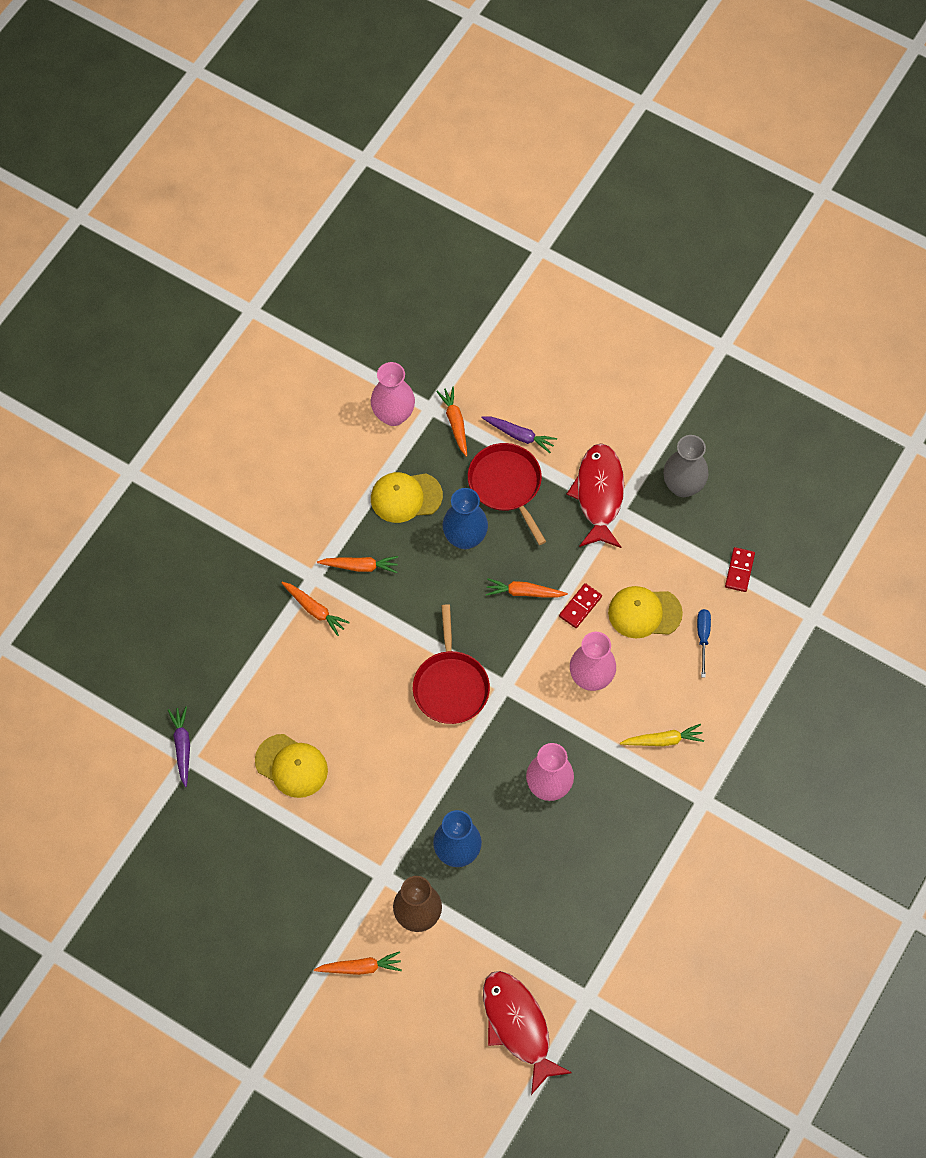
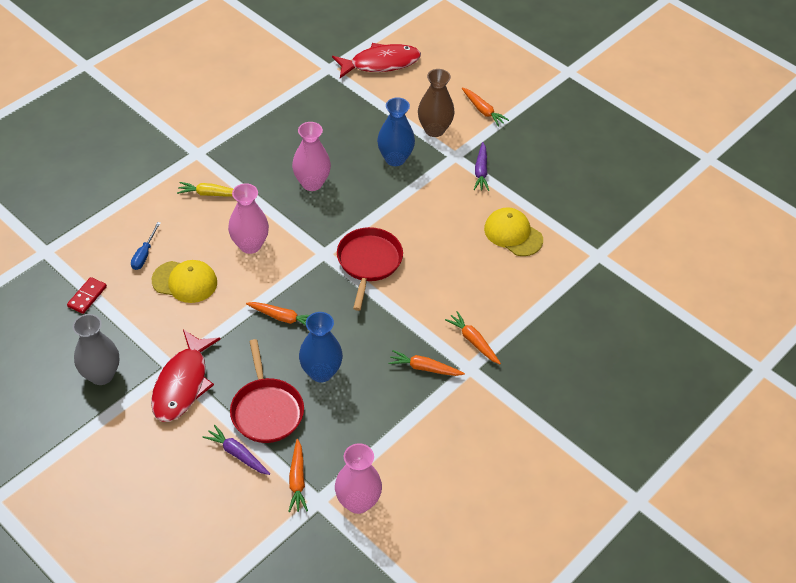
camera: 170 degrees left, 15 degrees down
purple carrot [168,707,190,787] -> purple carrot moved to [474,142,489,191]
orange carrot [314,951,402,975] -> orange carrot turned 135 degrees counterclockwise [462,88,509,127]
yellow cap [371,472,443,523] -> none
red fish [483,971,572,1095] -> red fish turned 90 degrees counterclockwise [332,43,421,78]
red domino [559,583,602,628] -> none

